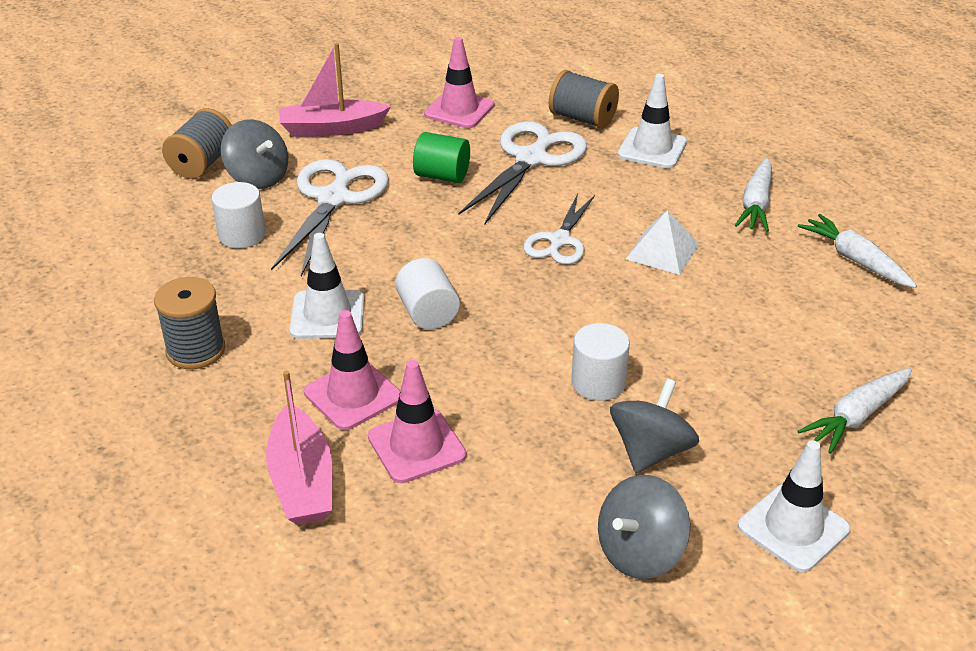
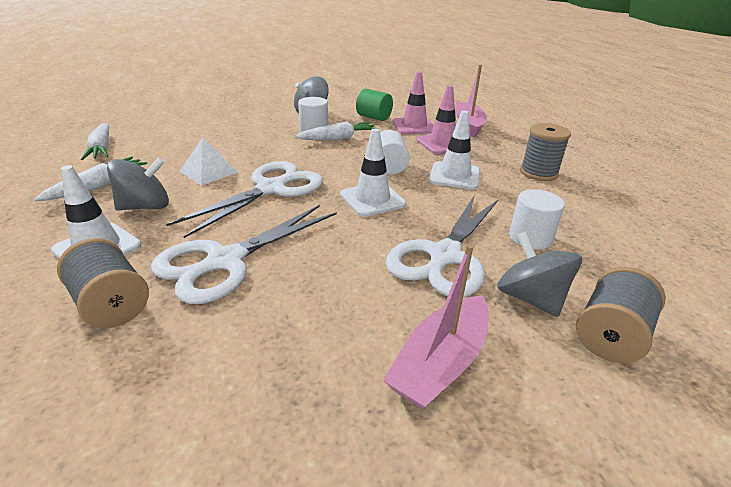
camera: 165 degrees left, 5 degrees down
pink boat [279,43,391,137] -> pink boat turned 120 degrees clockwise [383,244,489,409]
green cylinder [413,132,470,183] -> green cylinder moved to [356,89,393,121]
pink traffic cone [424,37,494,128] -> none
white scissors [523,193,595,264] -> white scissors [166,161,323,238], size x1.61
grey spinning top [598,475,690,579] -> grey spinning top moved to [107,157,169,210]
white traffic cone [738,440,850,573] -> white traffic cone moved to [340,128,406,217]
white carrot [798,368,912,454] -> white carrot moved to [295,121,378,140]

